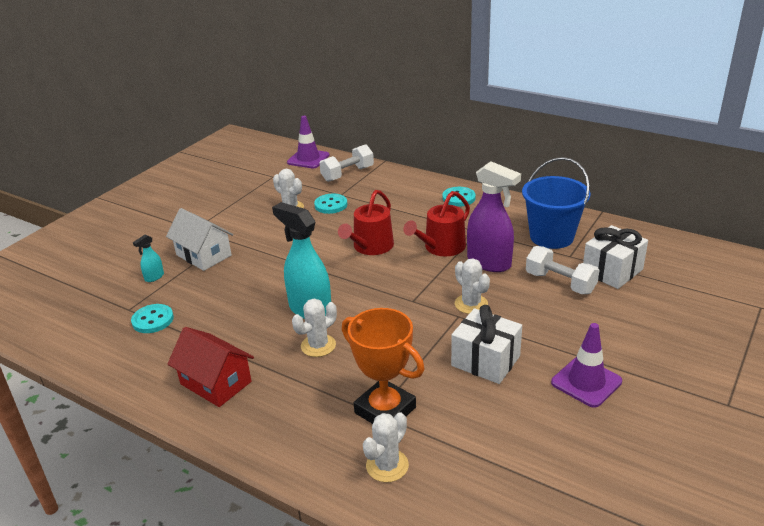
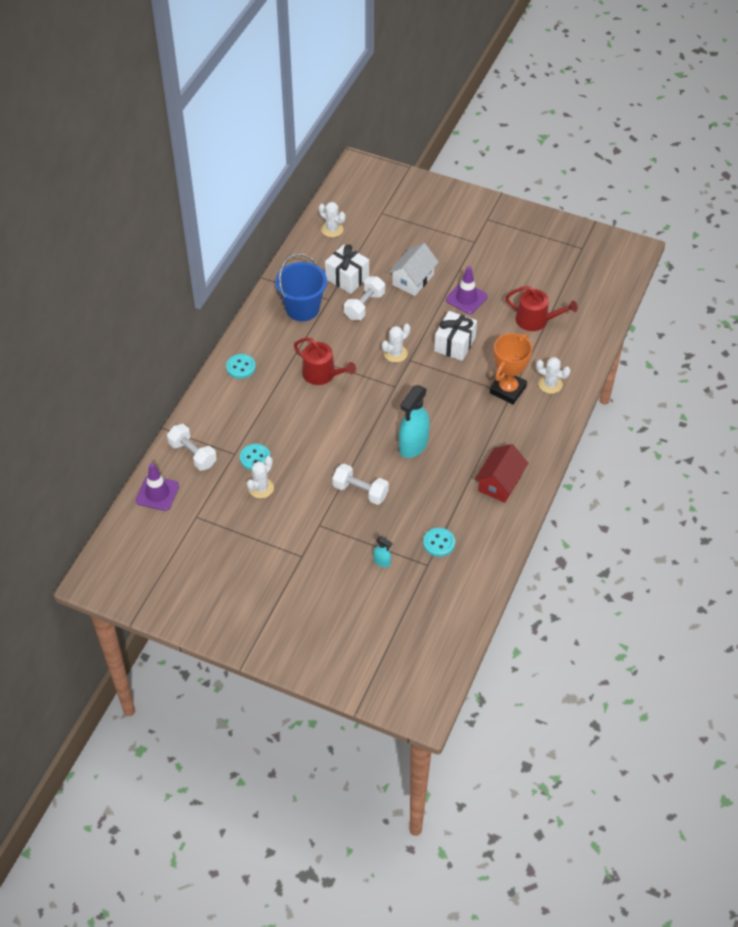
camera: 100 degrees left, 20 degrees up
white house [166,208,233,271] -> white house moved to [389,243,439,296]
white cactus [292,299,337,357] -> white cactus moved to [319,202,345,237]
red watering can [338,190,394,255] -> red watering can moved to [505,286,578,331]
purple spray bottle [467,161,521,272] -> none
none -> white dumbbell [332,464,389,505]

